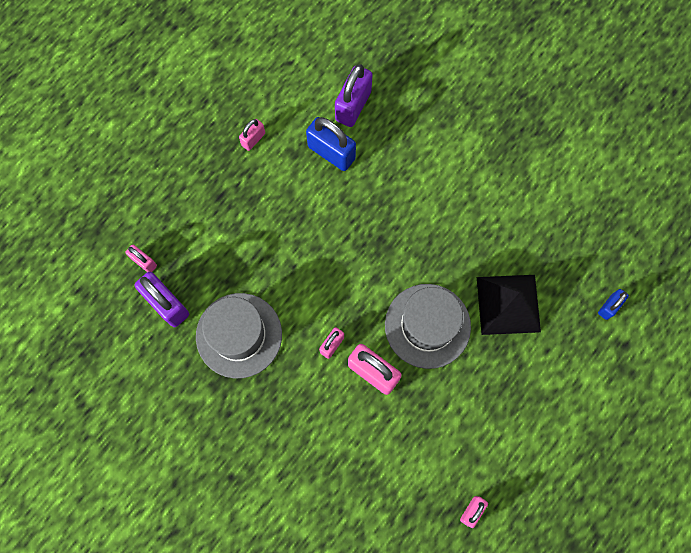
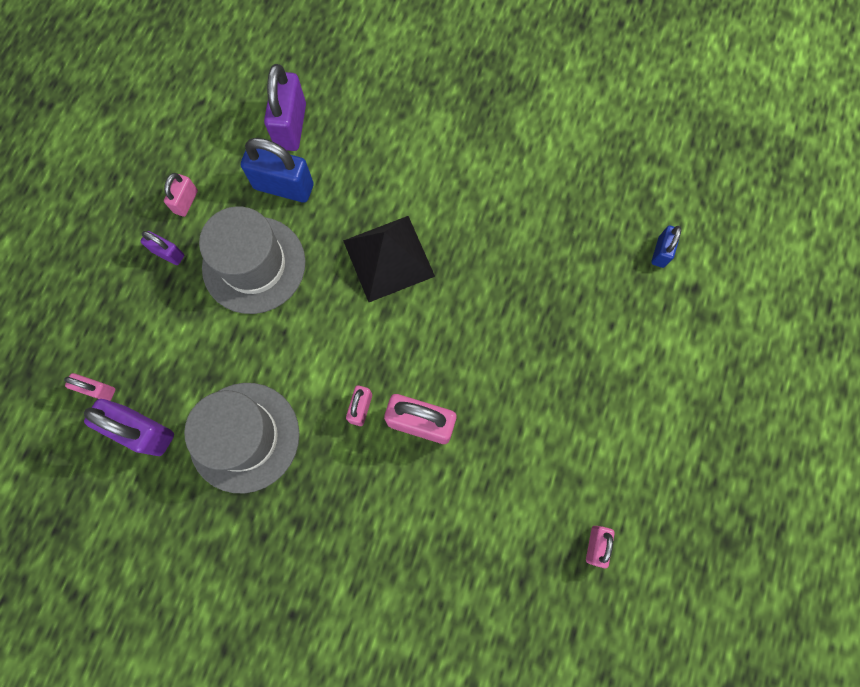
camera: 20 degrees left, 0 degrees up
grey hat [385,284,471,369] -> grey hat moved to [199,206,306,314]
black pyramid [477,275,541,335] -> black pyramid moved to [343,216,435,302]
none -> purple padlock [141,231,185,265]

